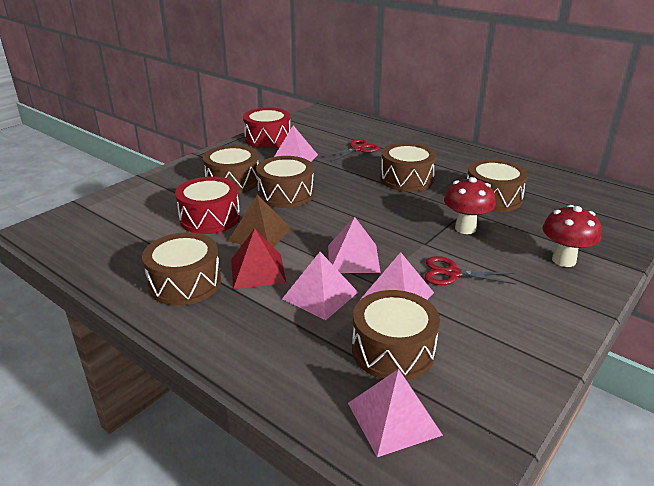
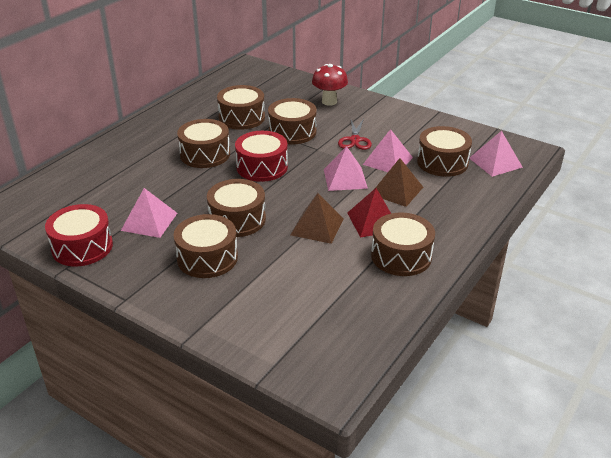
camera: 95 degrees left, 5 degrees up
red drum [175,176,240,234] -> red drum moved to [235,131,288,182]
pink pyramid [282,252,358,320] -> brown pyramid [376,158,423,207]
red scissors [322,139,380,162] -> none
red mushroom [444,177,496,234] -> brown drum [268,98,317,144]

